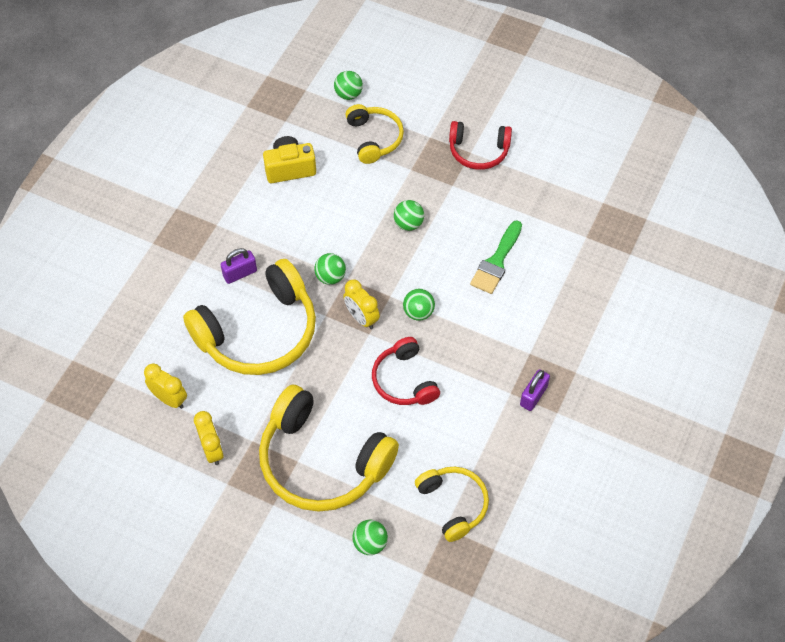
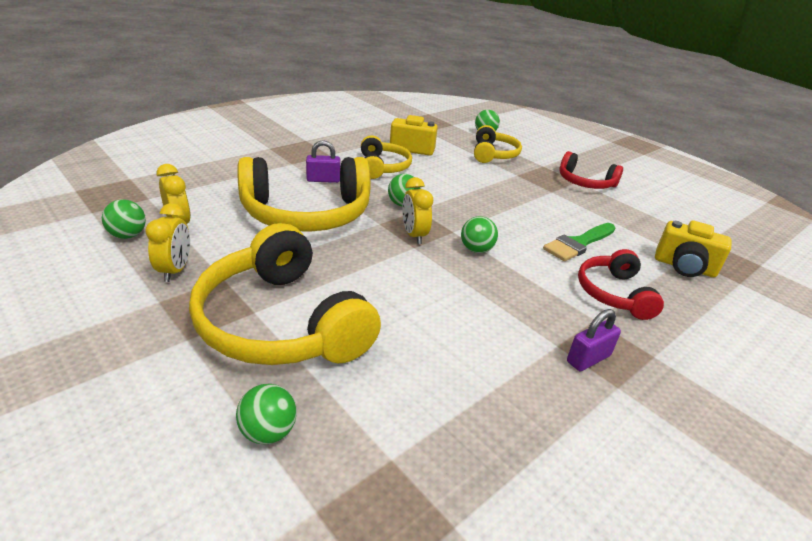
camera: 20 degrees right, 25 degrees down
red headphones [372,337,440,405] -> red headphones moved to [578,249,664,320]
green ball [394,200,424,231] -> green ball moved to [102,199,146,239]
yellow headphones [415,467,489,542] -> yellow headphones moved to [361,135,412,179]
none -> yellow camera [655,221,731,277]

